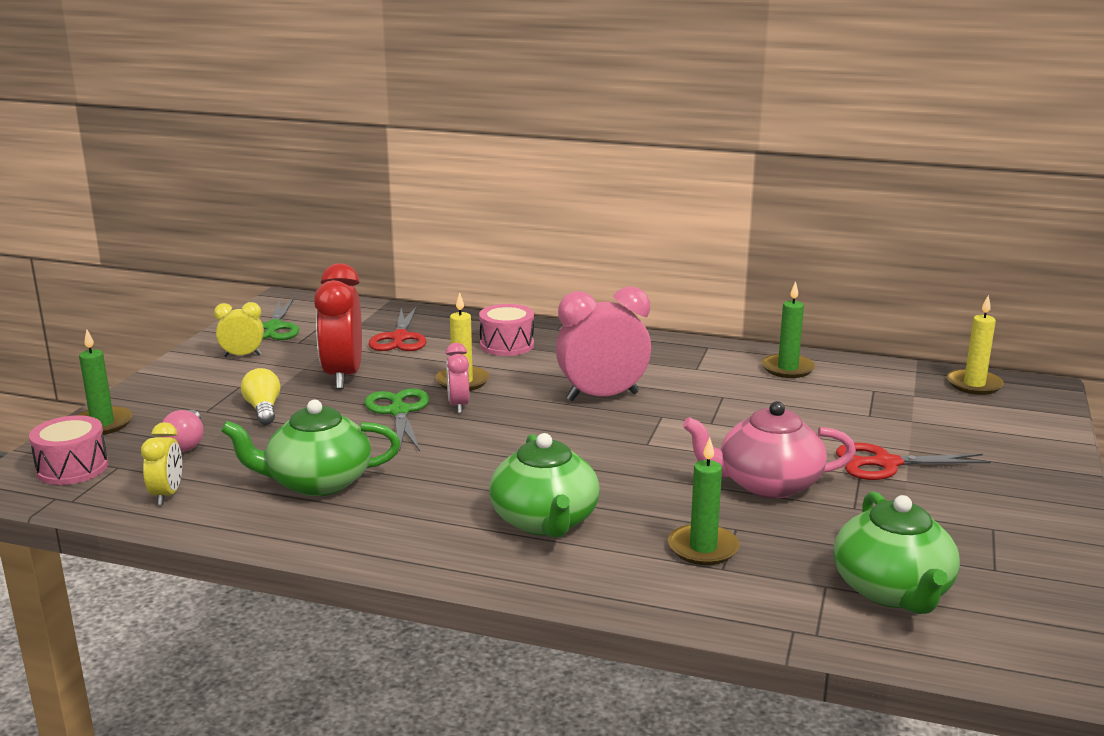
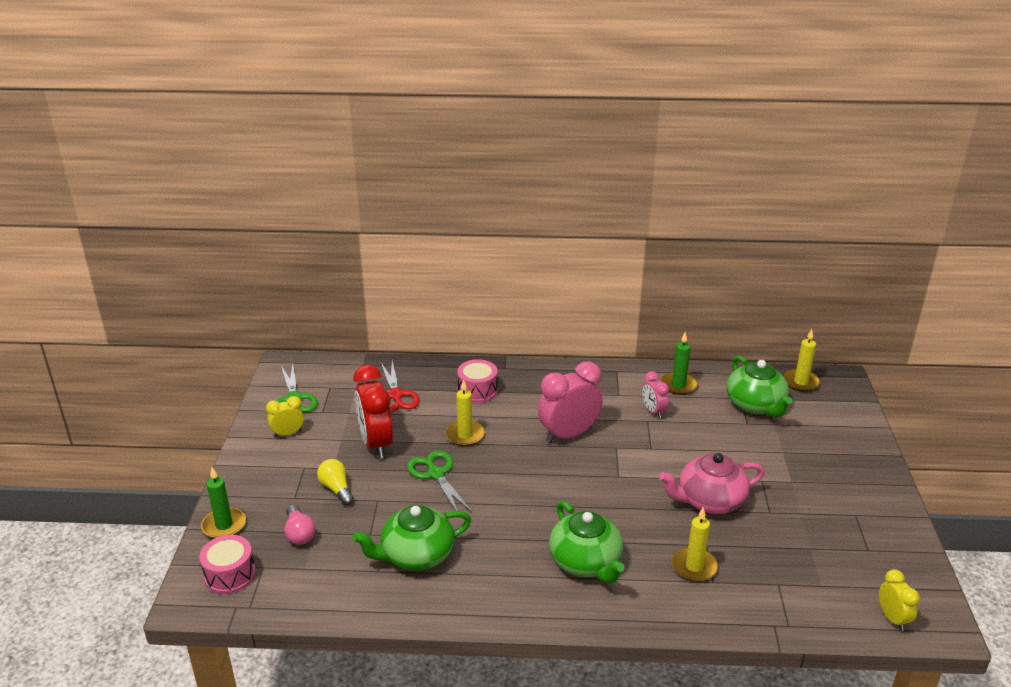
camera: 15 degrees left, 10 degrees up
yellow clock [141,422,182,505] -> yellow clock moved to [879,569,920,631]
pink clock [446,343,469,413] -> pink clock moved to [642,371,669,419]
green candle [668,437,740,565] -> yellow candle [672,507,718,582]
green teapot [833,492,960,614] -> green teapot moved to [726,356,793,417]
red scissors [836,443,991,480] -> none

